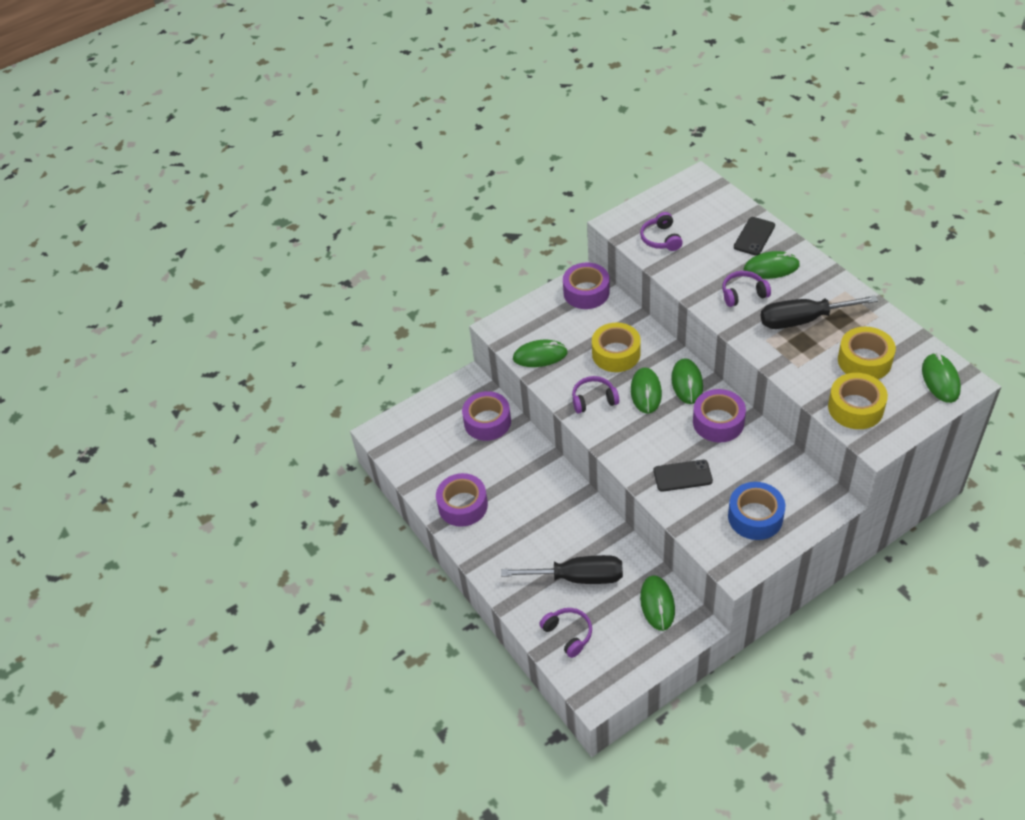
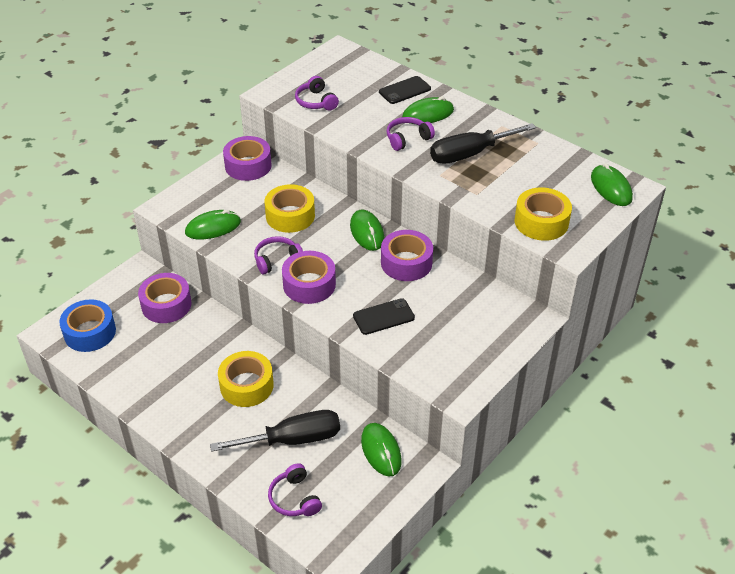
camera: 20 degrees left, 5 degrees down
purple tape [436,473,488,527] -> purple tape moved to [282,251,336,304]
purple headphones [539,608,592,658] -> purple headphones turned 150 degrees counterclockwise [268,463,322,516]
green mouse [631,367,662,414] -> none
blue tape [728,482,785,540] -> blue tape moved to [59,299,116,352]
black phone [734,217,775,256] -> black phone turned 45 degrees clockwise [379,76,431,104]
yellow tape [838,327,896,379] -> yellow tape moved to [218,351,274,407]

